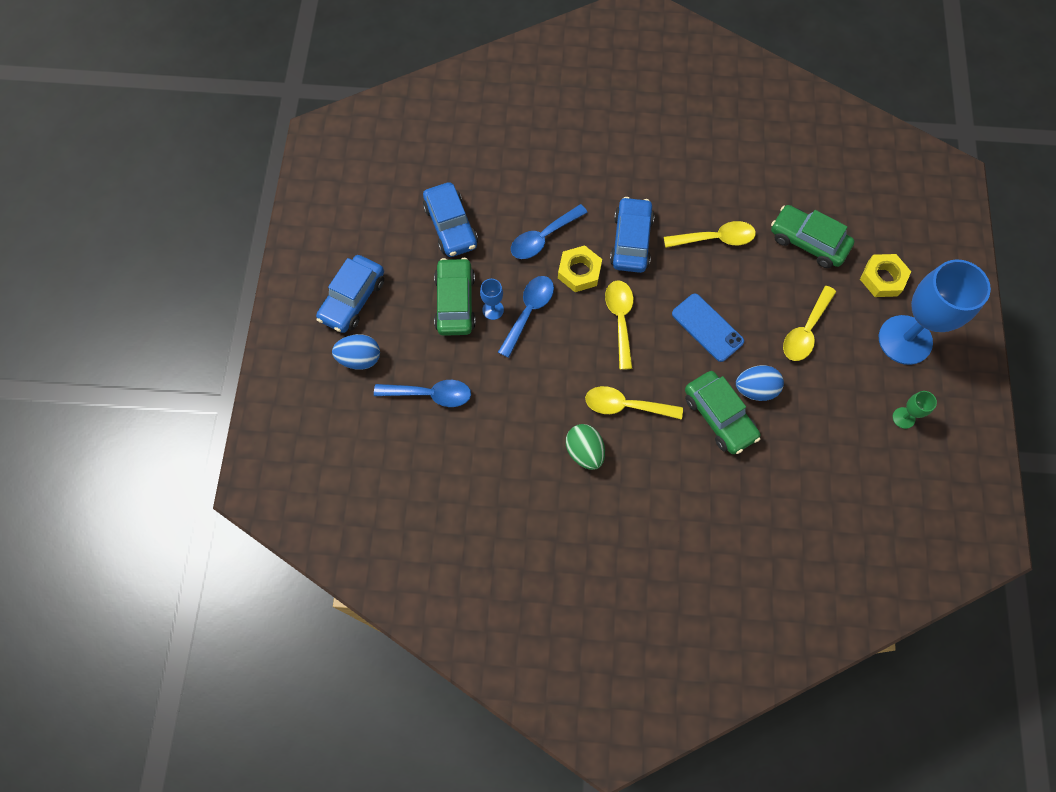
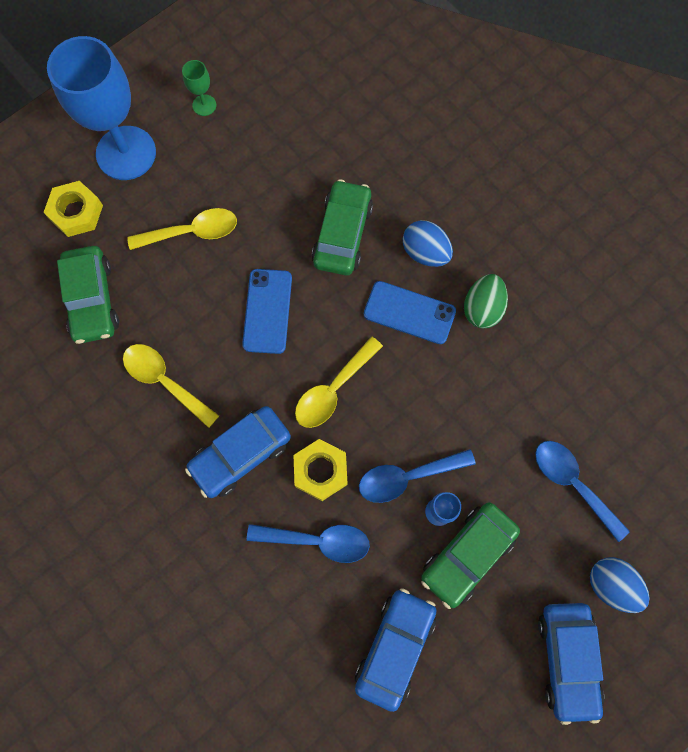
camera: 135 degrees left, 5 degrees up
blue car [316,255,384,333] -> blue car turned 105 degrees clockwise [538,603,604,725]
yellow spoon [585,386,683,420] -> blue phone [364,281,456,344]
blue egg [736,365,784,401] -> blue egg moved to [403,220,453,267]

